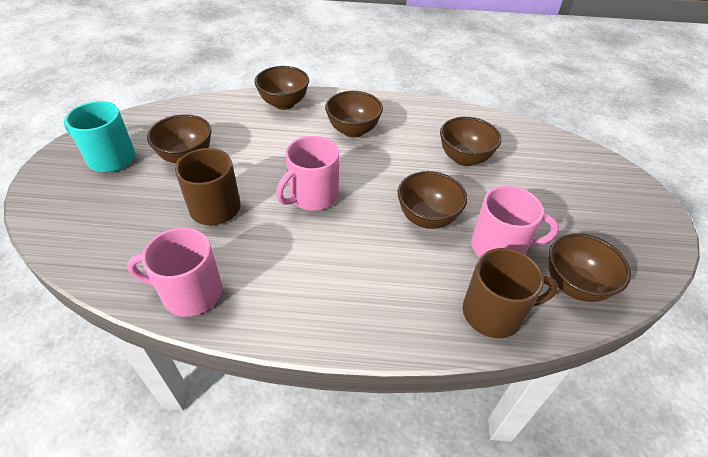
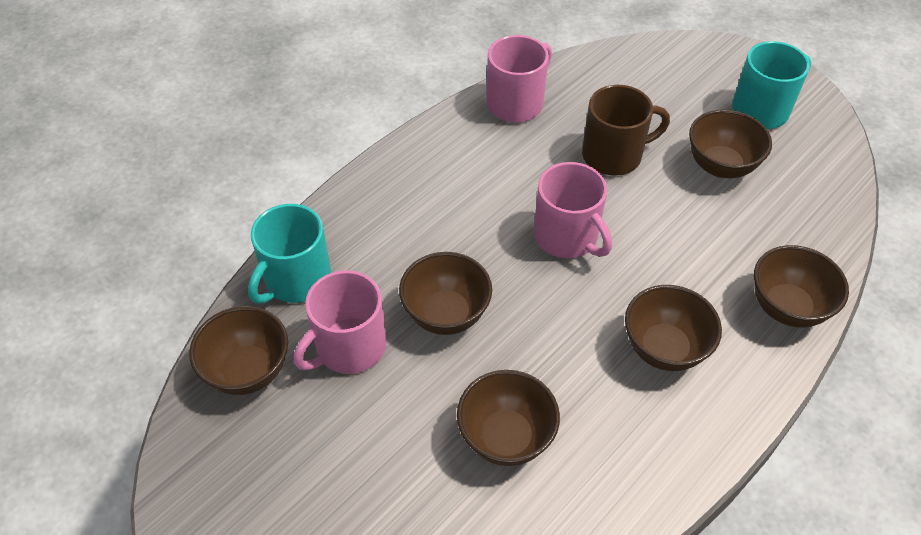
camera: 130 degrees right, 5 degrees up
pink mug [276,136,339,211] -> pink mug turned 150 degrees clockwise [534,162,612,258]
brown mug [463,248,558,338] -> turquoise mug [248,204,331,304]

